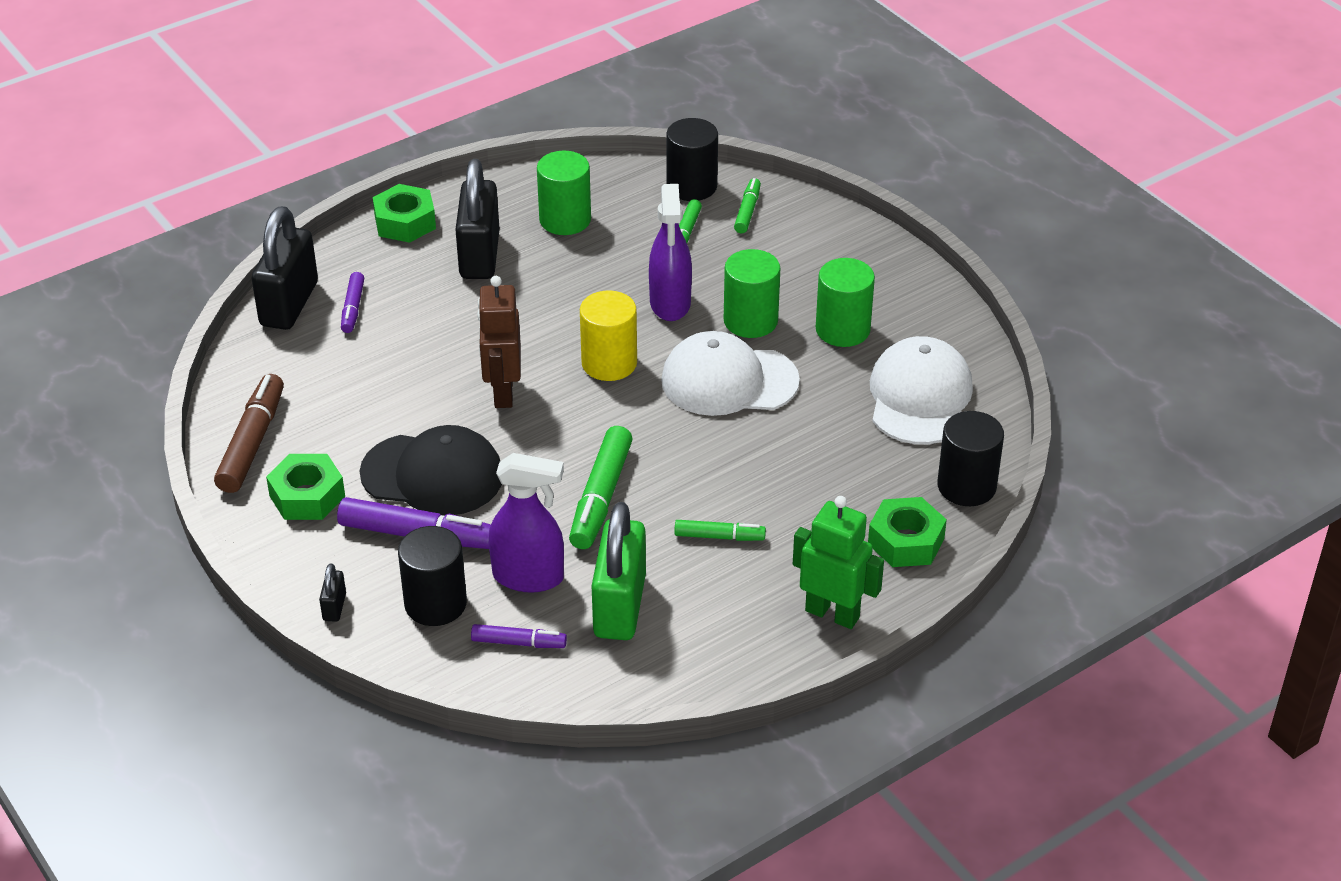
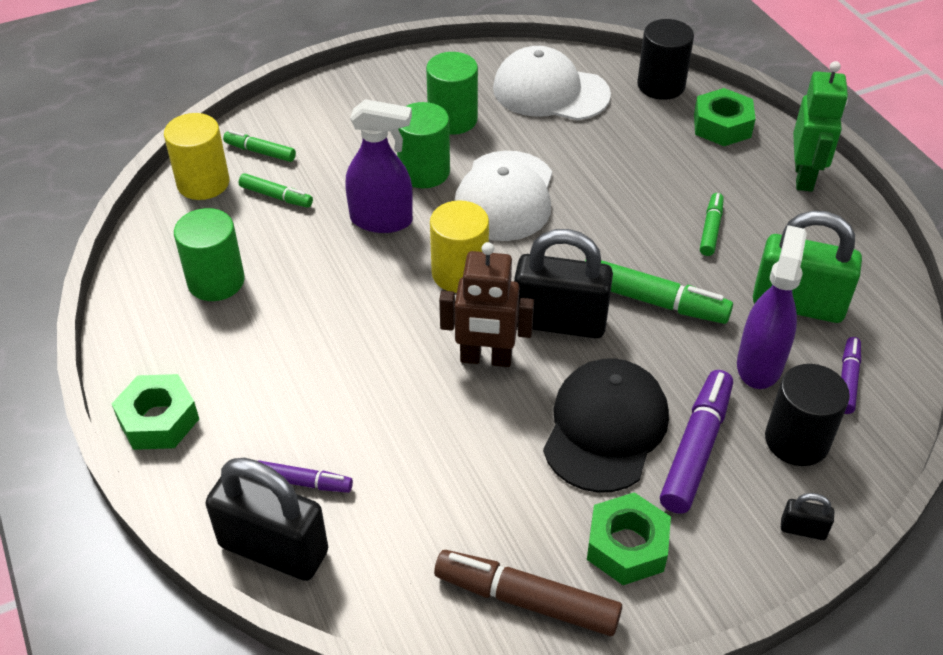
camera: 80 degrees left, 5 degrees up
black padlock [455,159,499,279] -> black padlock moved to [514,229,613,338]
black cylinder [666,118,718,201] -> yellow cylinder [164,113,230,200]
green robot [793,496,884,629] -> green robot turned 150 degrees clockwise [793,61,848,192]

